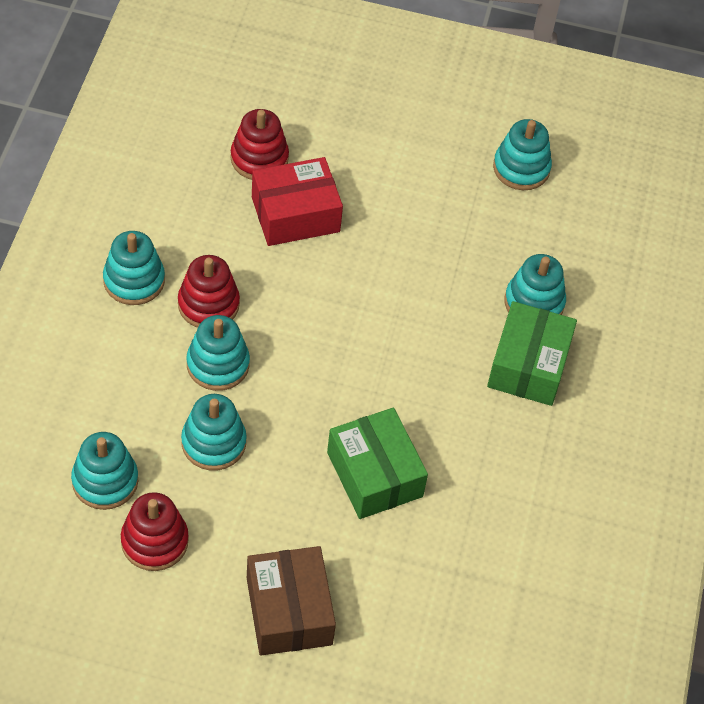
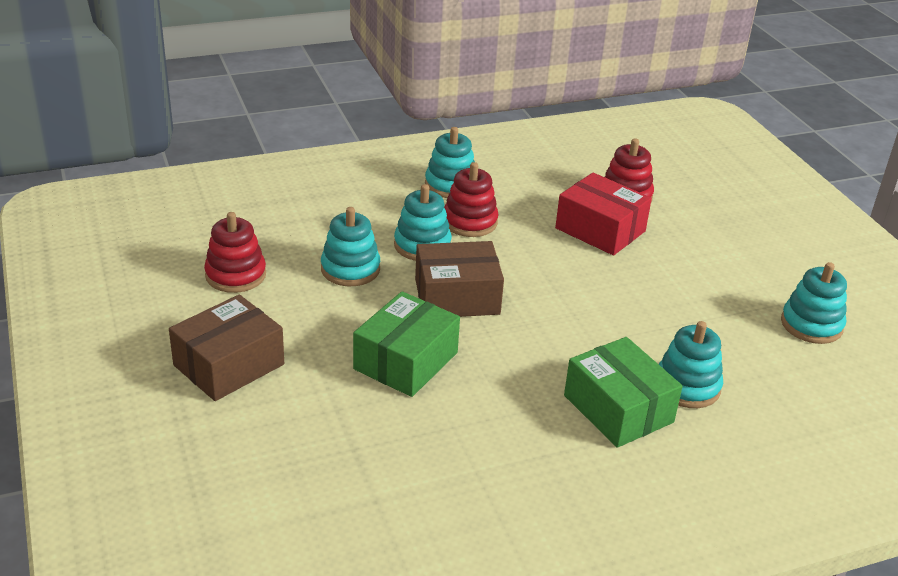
camera: 60 degrees right, 20 degrees down
turquoise stacking toy [71,432,138,510] -> none
green box [487,301,577,406] -> green box turned 75 degrees clockwise [564,337,683,448]
none -> brown box [415,241,504,317]

